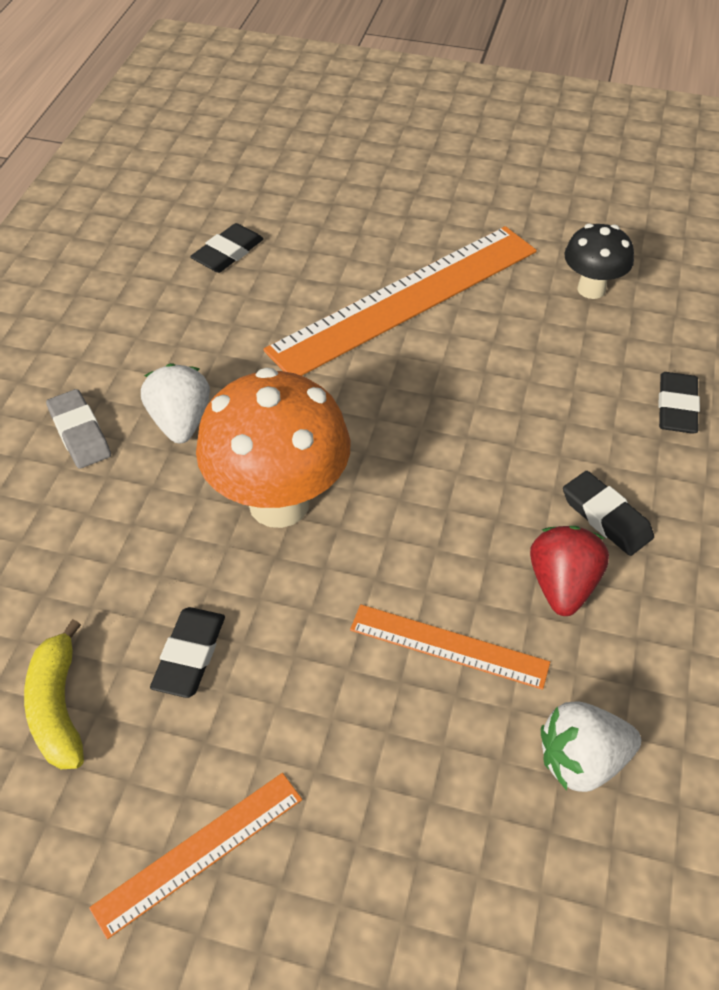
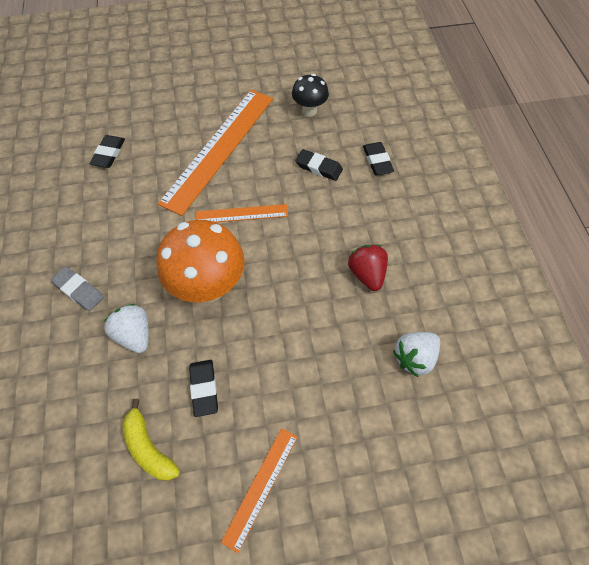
camera: 25 degrees left, 10 degrees up
white strawberry [141,363,210,443] -> white strawberry moved to [104,304,149,353]
orange ruler [350,604,550,690] -> orange ruler moved to [196,204,288,222]
black eraser [563,471,654,556] -> black eraser moved to [295,149,343,181]

